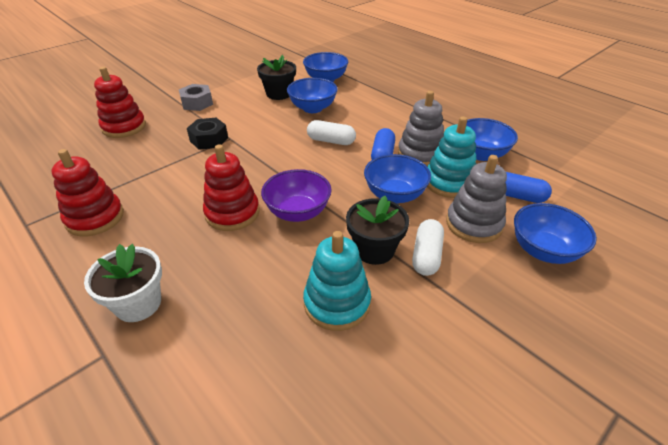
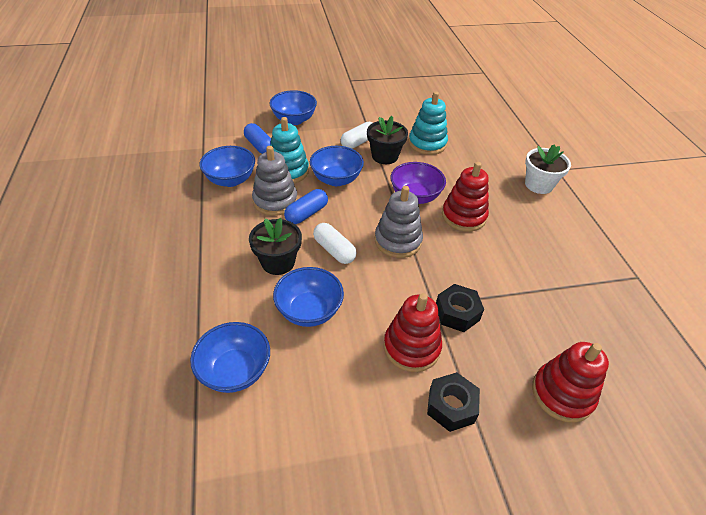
camera: 150 degrees left, 5 degrees up
red stacking toy [52,149,124,236] -> red stacking toy moved to [384,293,442,372]
grey nut [179,84,213,111] -> black nut [427,372,480,432]
black flower pot [257,54,296,100] -> black flower pot moved to [249,218,302,275]
grey stacking toy [446,155,507,243] -> grey stacking toy moved to [375,186,423,258]

